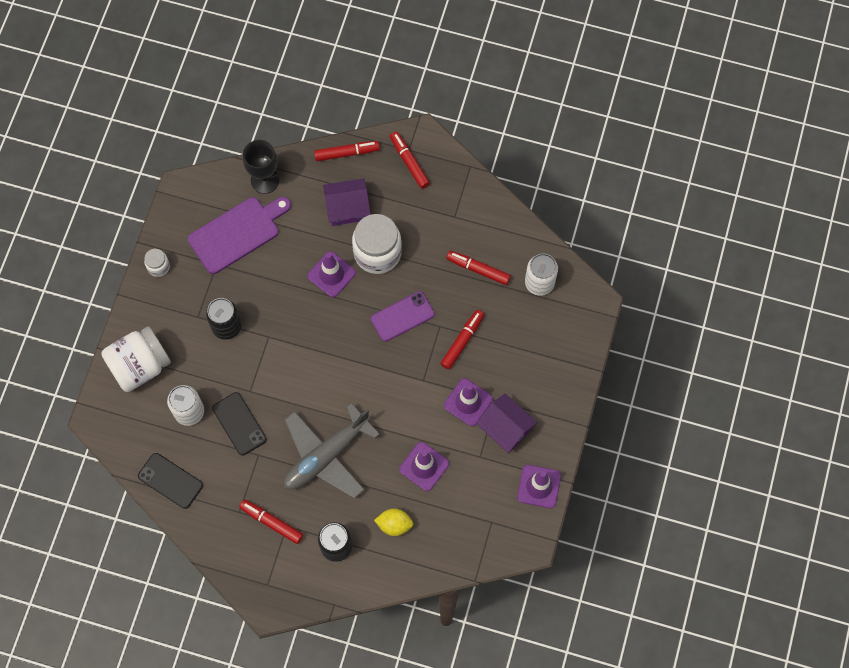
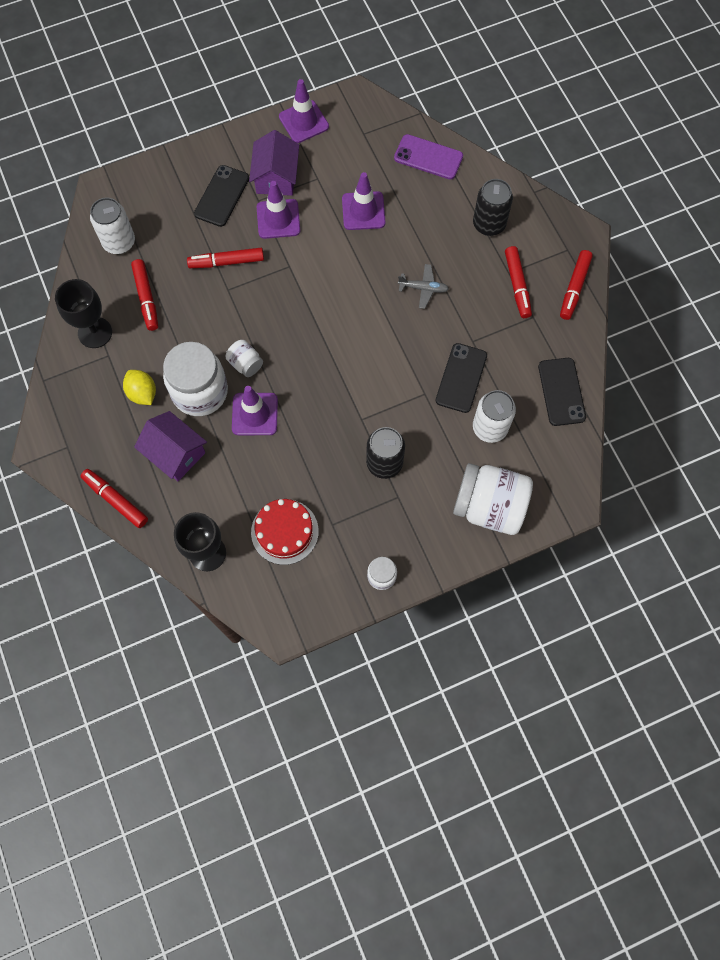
camera: 130 degrees left, 0 degrees up
purple cutting board [188,197,291,274] -> red cake [251,499,319,565]
grey plane [284,403,380,499] -> grey plane [398,264,449,309], size x0.42
purple phone [371,291,435,342] -> purple phone moved to [394,134,463,180]
yellow lemon [374,508,413,536] -> yellow lemon moved to [123,370,156,405]
red marker [390,132,430,189] -> red marker moved to [560,250,593,320]
none -> black goblet [55,279,112,348]
none -> black phone [194,165,249,227]
none -> white jar [226,340,263,377]

